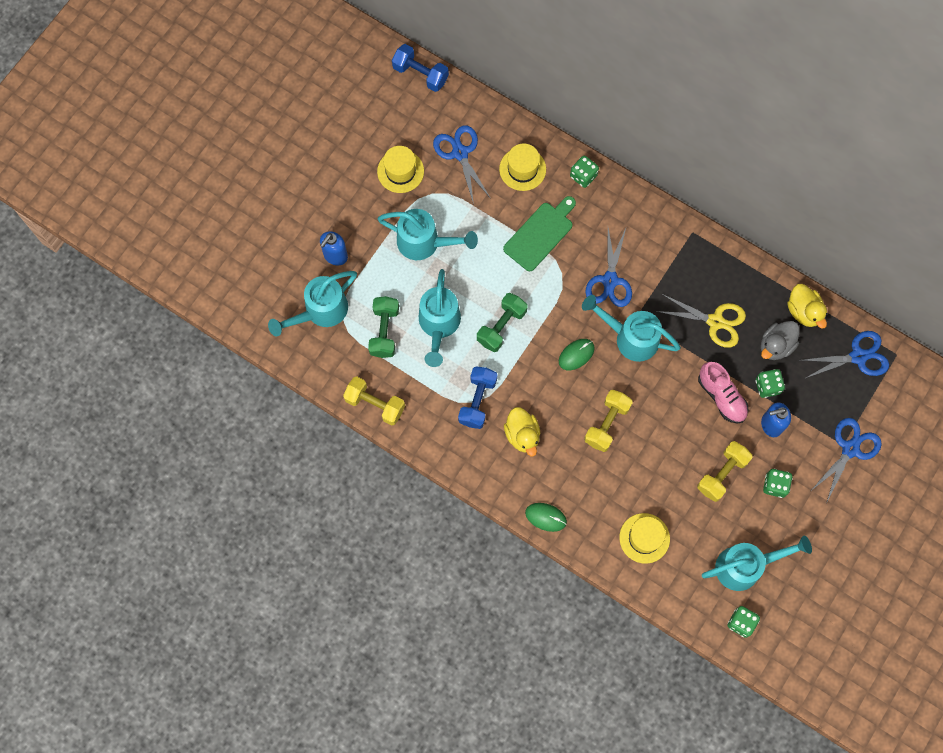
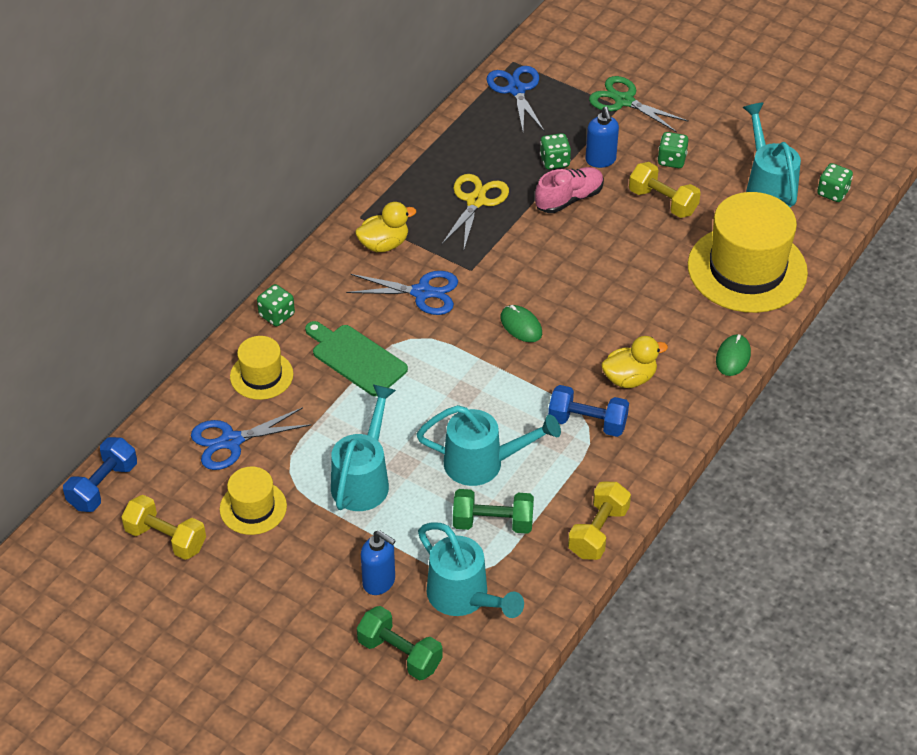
camera: 90 degrees left, 25 degrees down
green dumbbell [477,293,528,352] -> green dumbbell moved to [357,606,443,680]
turquoise watering can [582,295,681,362] -> none
yellow dumbbell [584,390,633,452] -> yellow dumbbell moved to [121,495,206,560]
yellow hat [619,513,670,564] -> yellow hat [688,192,808,313], size x1.98
grey duck [761,321,799,360] -> none
yellow duck [787,284,828,328] -> yellow duck moved to [355,202,416,252]
blue scissors [812,418,882,501] -> green scissors [589,76,689,132]

